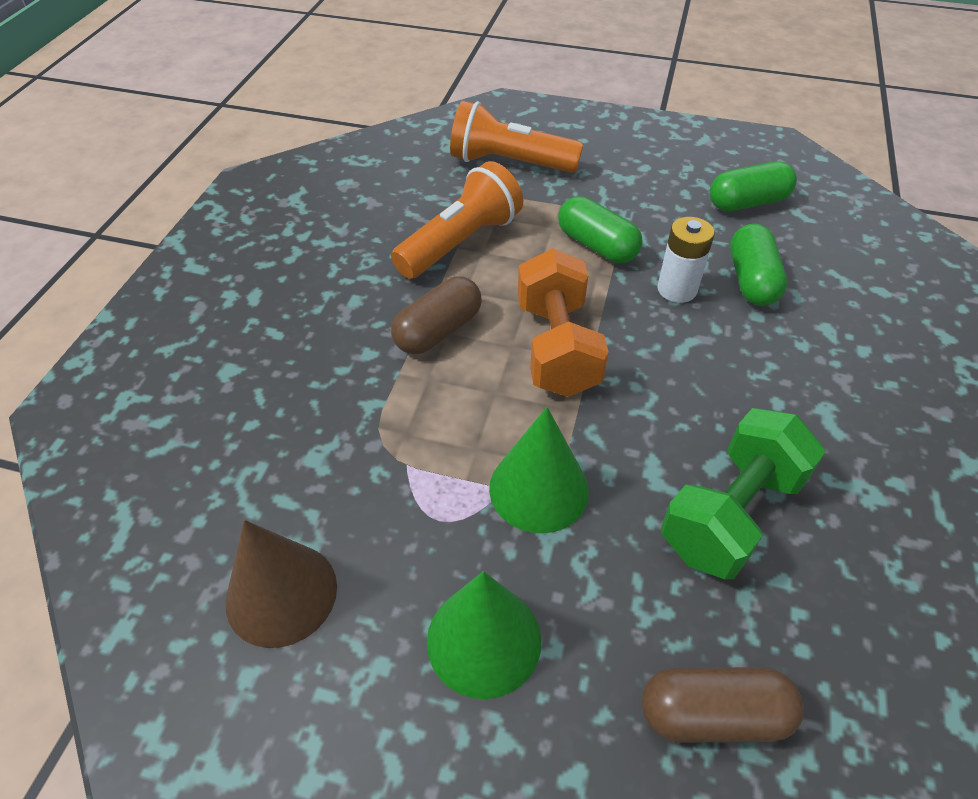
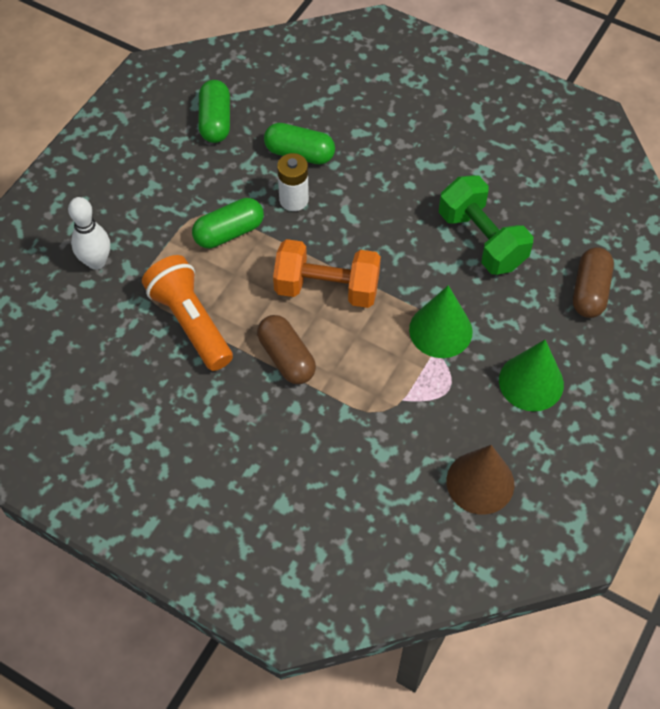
camera: 75 degrees left, 10 degrees up
orange flashlight [450,100,583,173] -> white bowling pin [68,197,110,270]

